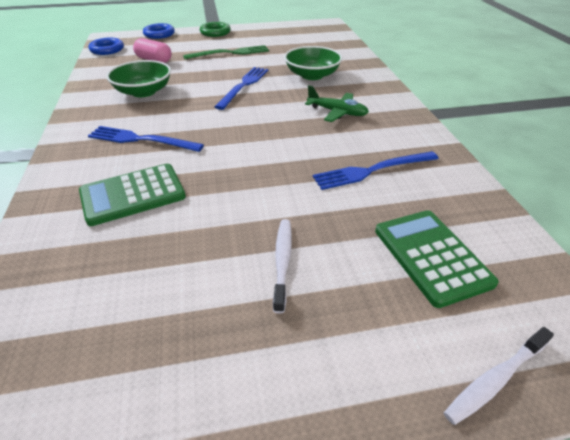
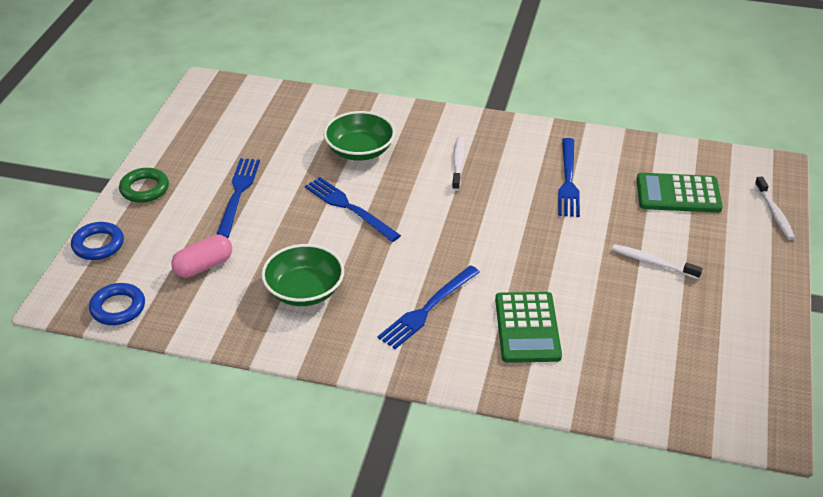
camera: 65 degrees left, 0 degrees up
green fork [183,45,269,59] -> blue fork [216,158,260,238]
green plane [305,85,369,122] -> white toothbrush [452,137,465,191]

